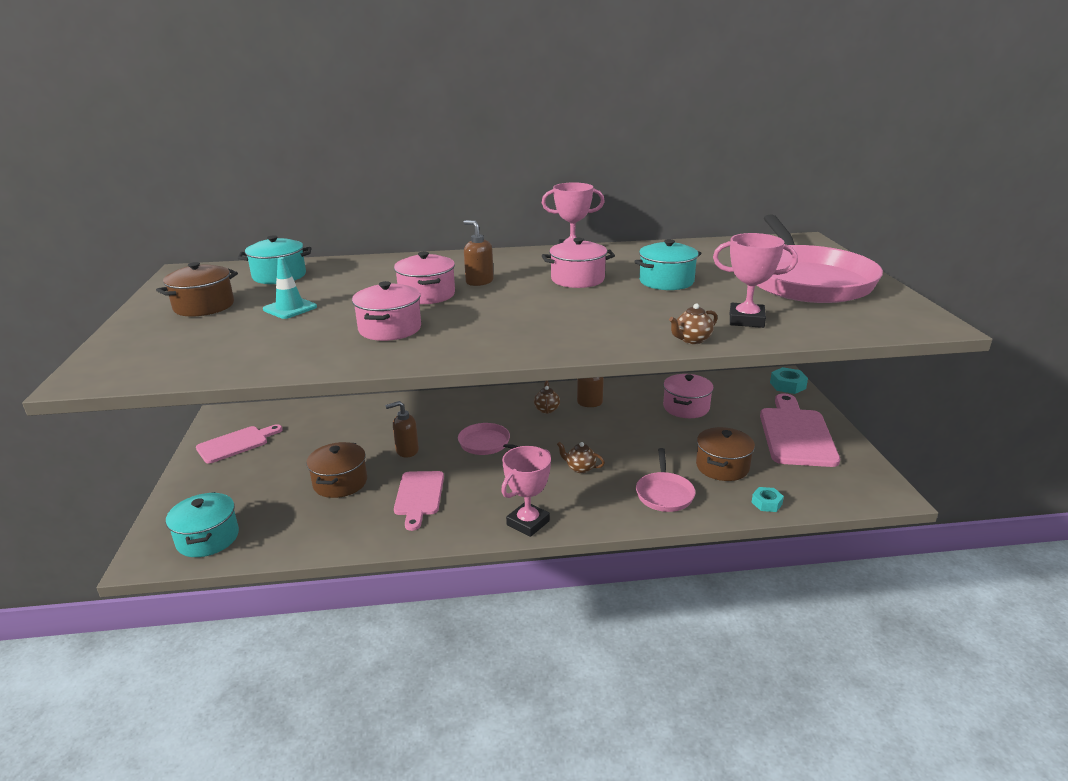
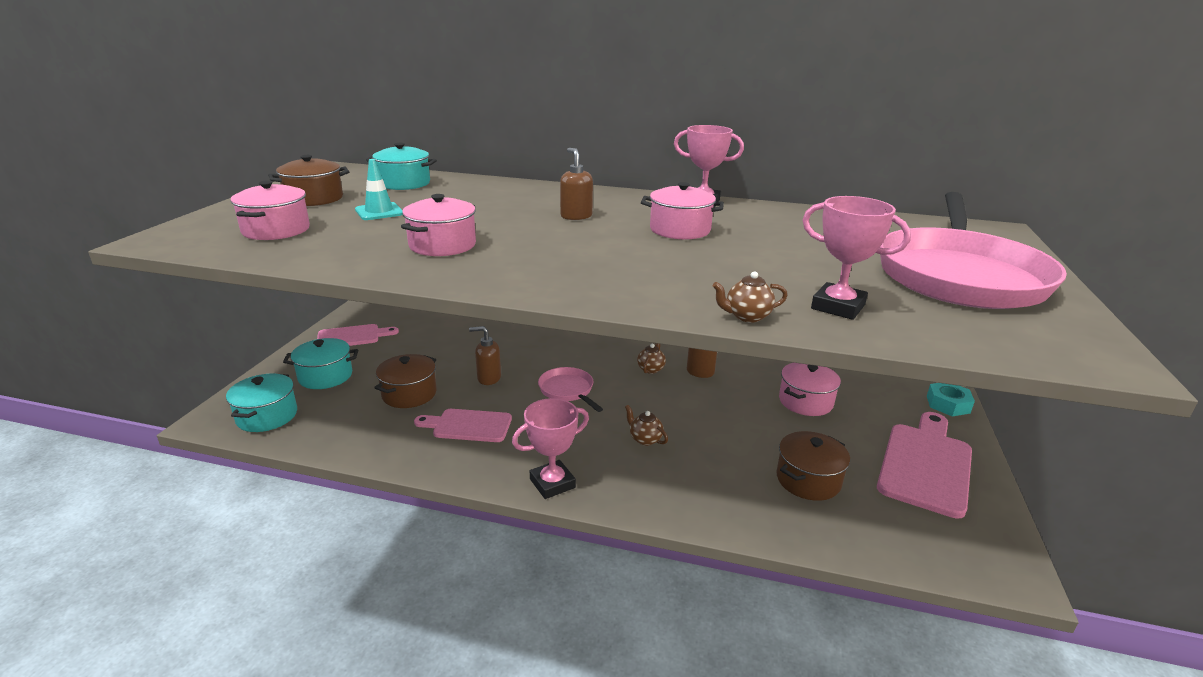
camera: 20 degrees right, 0 degrees up
pink pot [394,252,455,304] -> pink pot moved to [231,181,310,240]
pink cutting board [394,471,444,531] -> pink cutting board turned 75 degrees clockwise [414,409,512,442]
turquoise pot [634,239,702,290] -> turquoise pot moved to [283,338,358,389]
pink pan [636,448,696,512] -> none
turquoise nut [751,487,784,512] -> none

